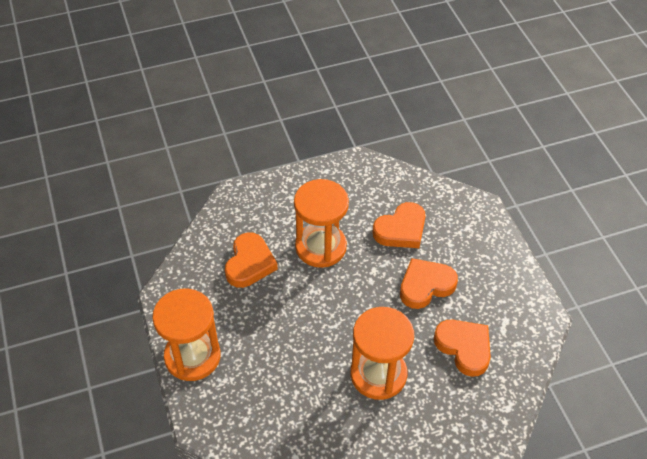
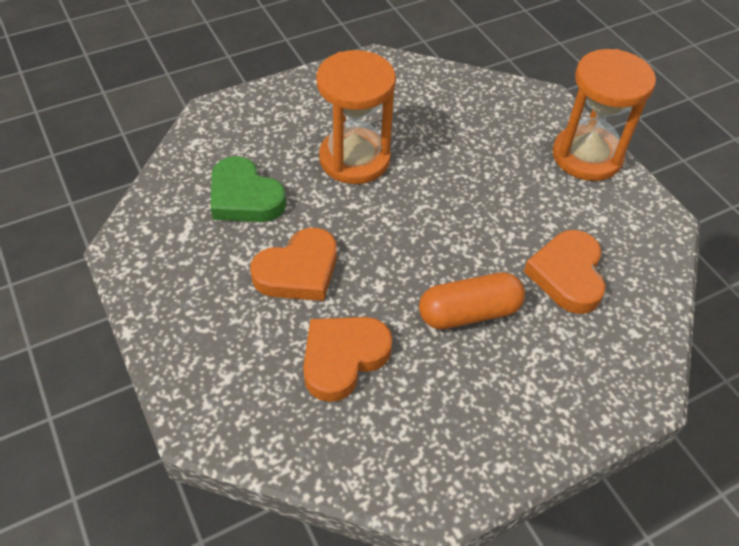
camera: 170 degrees right, 0 degrees up
orange hourglass [294,179,349,268] -> orange capsule [419,272,525,329]
orange heart [434,320,491,377] -> green heart [211,156,286,222]

